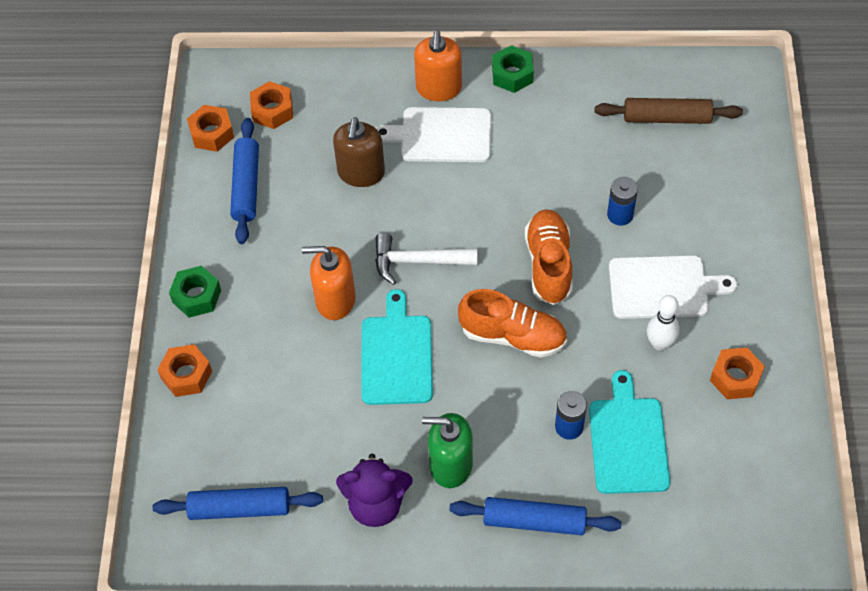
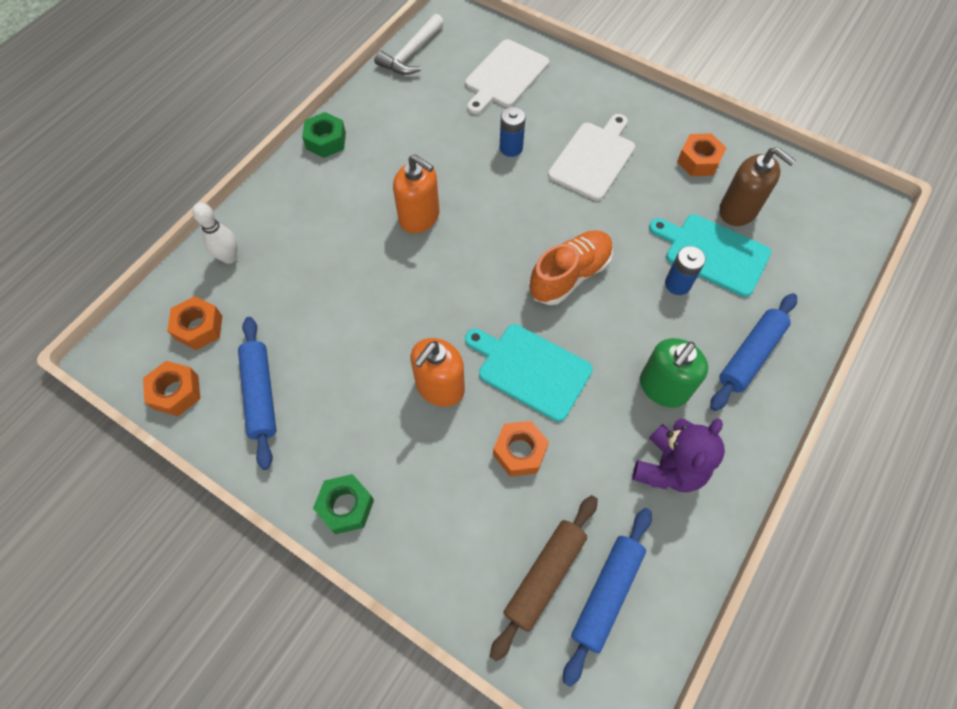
camera: 60 degrees left, 5 degrees up
orange nut [157,344,212,397] -> orange nut moved to [493,421,549,476]
blue rolling pin [230,118,259,244] -> blue rolling pin turned 45 degrees clockwise [238,317,277,470]
brown soap dispenser [333,117,385,187] -> brown soap dispenser moved to [719,147,796,226]
white hammer [375,233,477,285] -> white hammer moved to [374,14,444,75]
white cutting board [376,107,491,162] -> white cutting board moved to [465,39,549,114]
orange soap dispenser [414,30,462,101] -> orange soap dispenser moved to [393,154,440,233]
orange shoe [525,209,573,305] -> none
brown rolling pin [595,98,743,124] -> brown rolling pin moved to [490,495,598,662]
white bowling pin [647,295,679,351] -> white bowling pin moved to [192,202,237,264]

